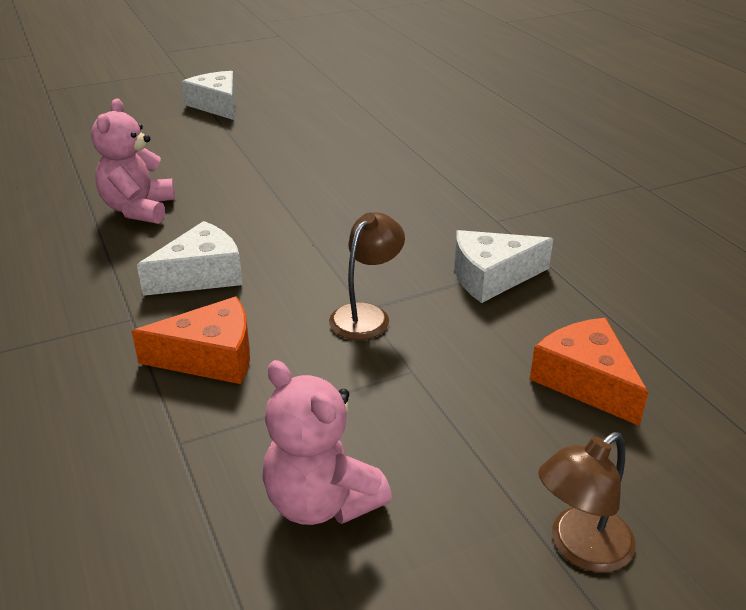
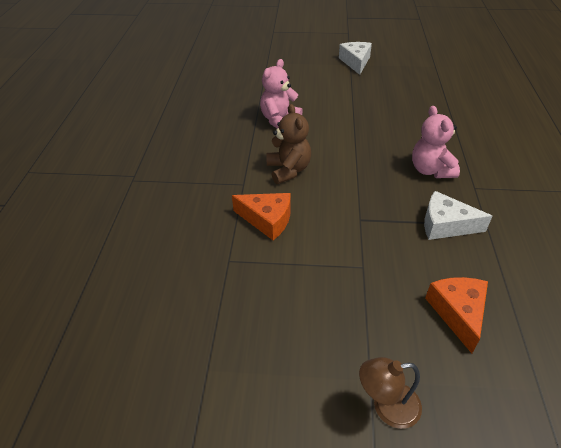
camera: 30 degrees right, 10 degrees up
white cheese [137,221,243,296] -> brown teddy bear [266,104,311,184]
pink teddy bear [262,360,392,525] -> pink teddy bear moved to [412,106,460,178]
brown lamp [329,212,405,340] -> none

